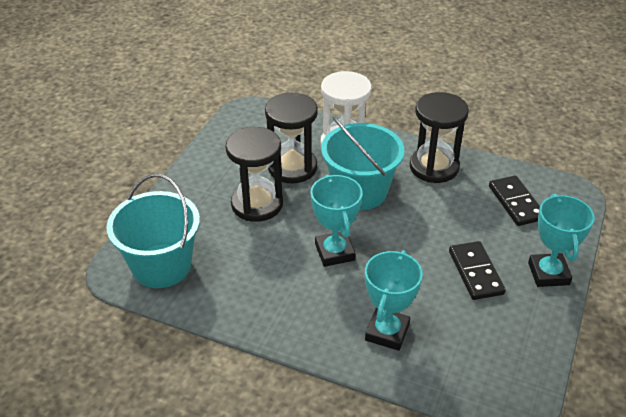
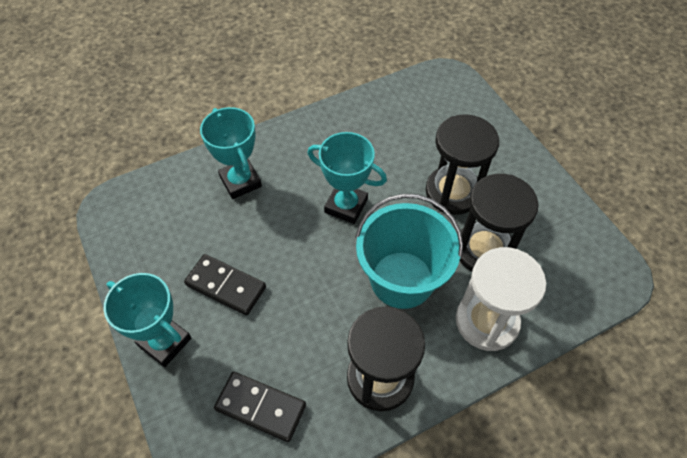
camera: 130 degrees right, 15 degrees up
turquoise bucket [106,174,200,288] -> none

